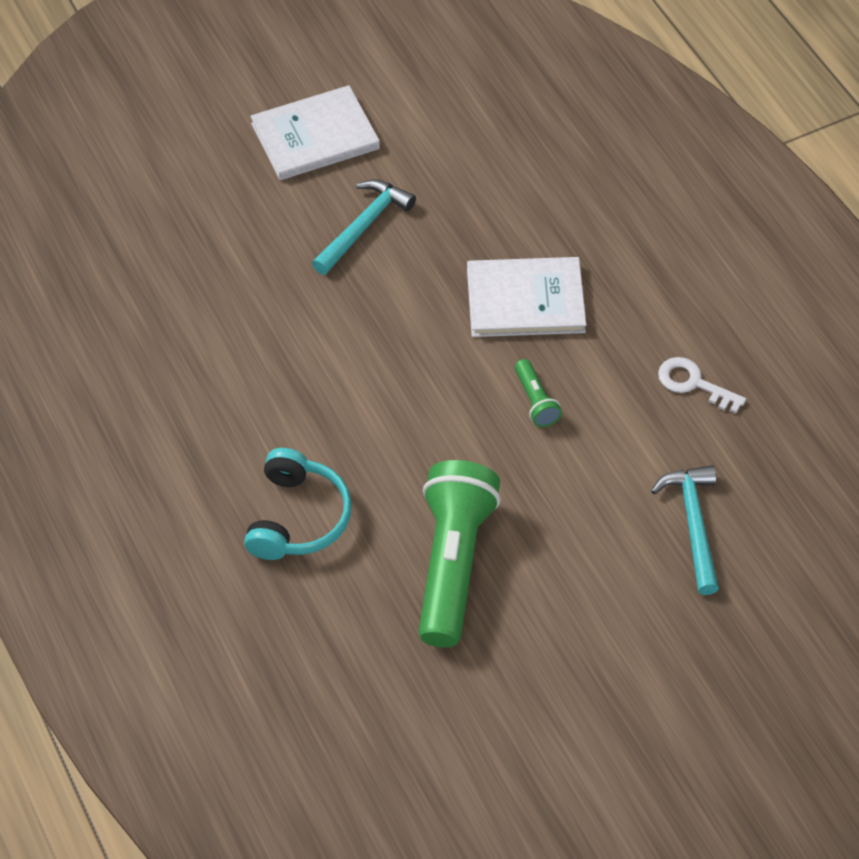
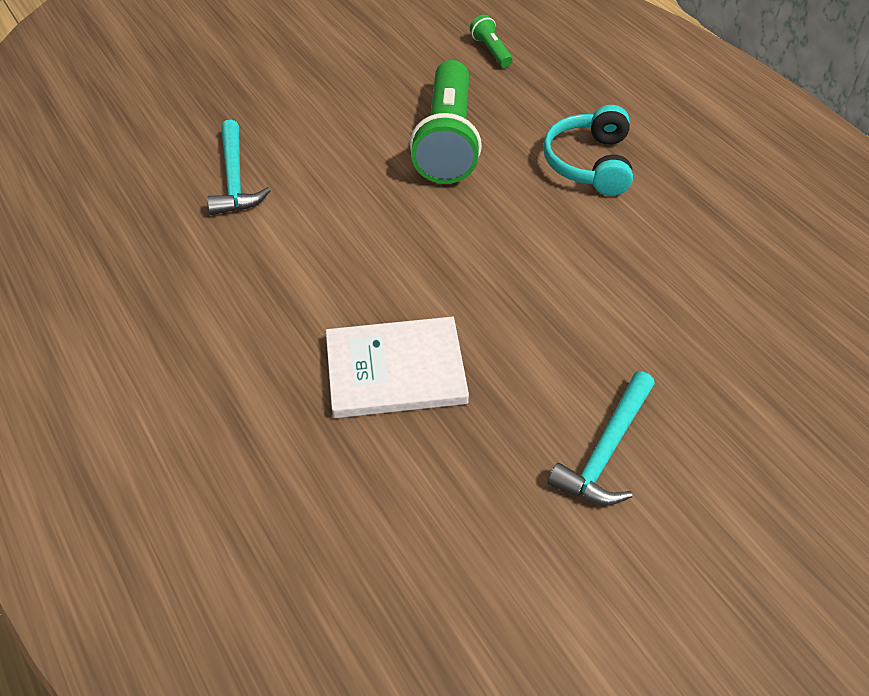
camera: 175 degrees right, 5 degrees down
white book [251,85,380,180] -> none
green flashlight [515,359,562,427] -> green flashlight moved to [470,15,513,68]
white key [658,357,746,413] -> none

